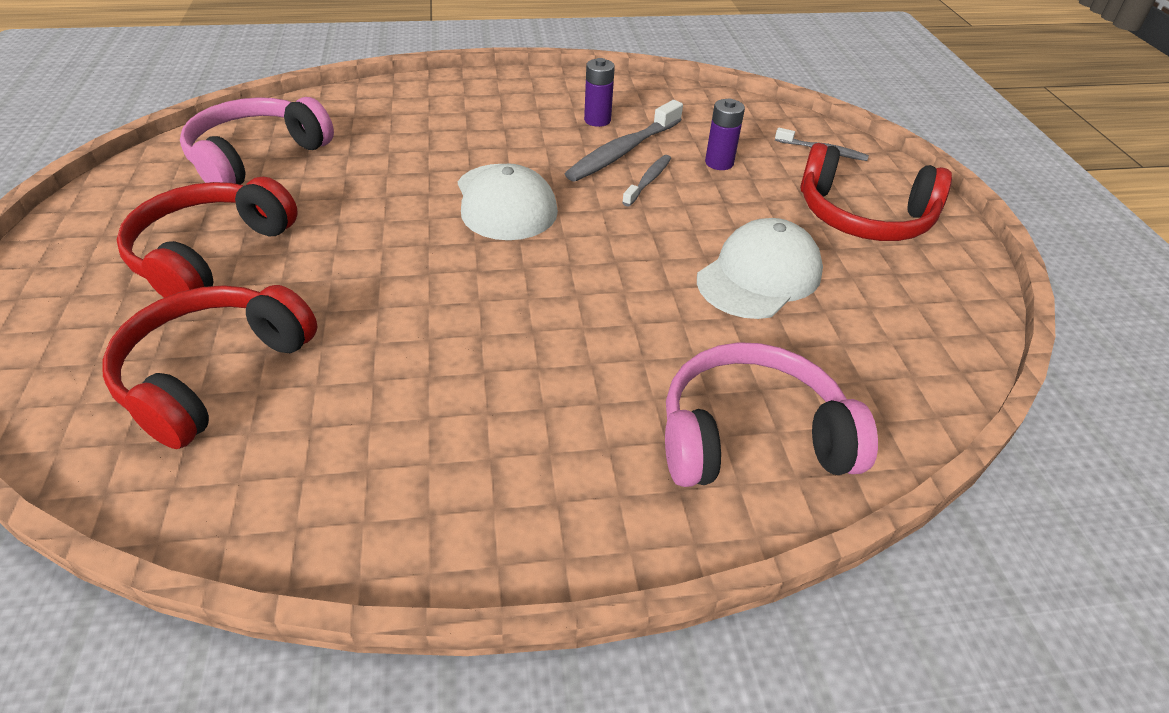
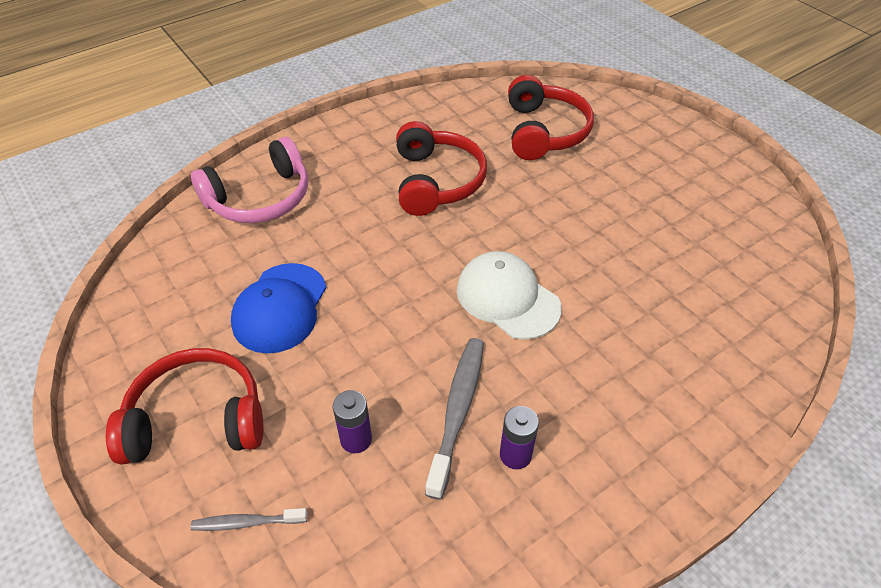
camera: 155 degrees right, 5 degrees up
red headphones [116,177,298,298] -> red headphones moved to [396,121,487,216]
pink headphones [180,97,334,185] -> none
grey toothbrush [622,155,671,207] -> none
white cap [697,218,823,319] -> blue cap [231,263,327,353]

